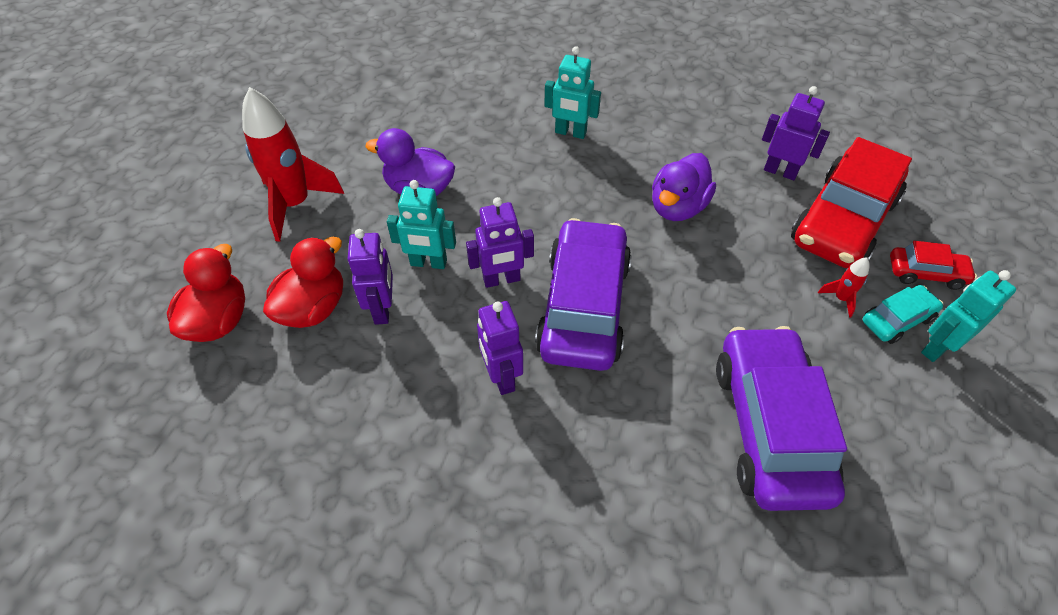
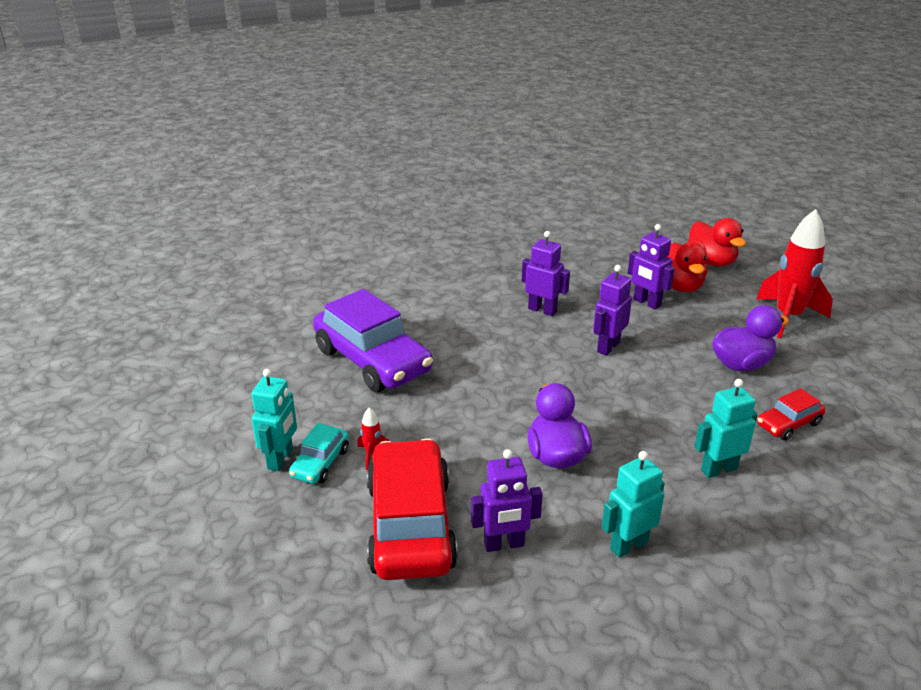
camera: 140 degrees right, 20 degrees down
turquoise robot [387,180,456,269] -> turquoise robot moved to [602,451,665,558]
purple car [535,218,632,371] -> none
red car [890,241,977,290] -> red car moved to [757,388,825,440]

